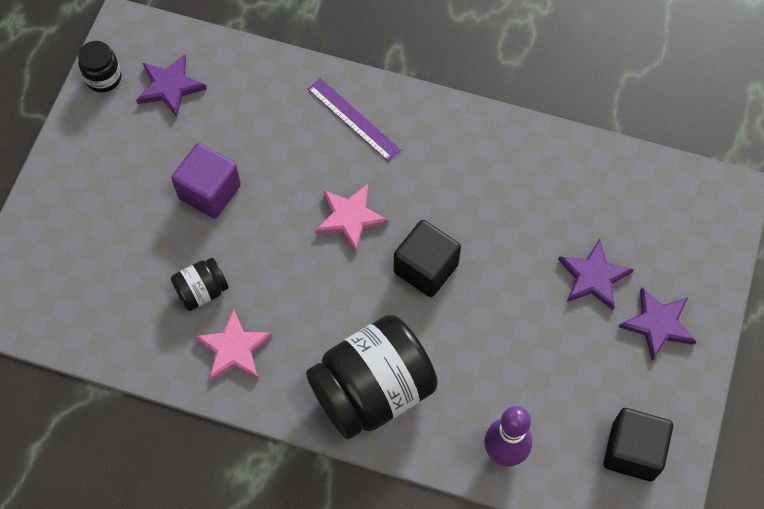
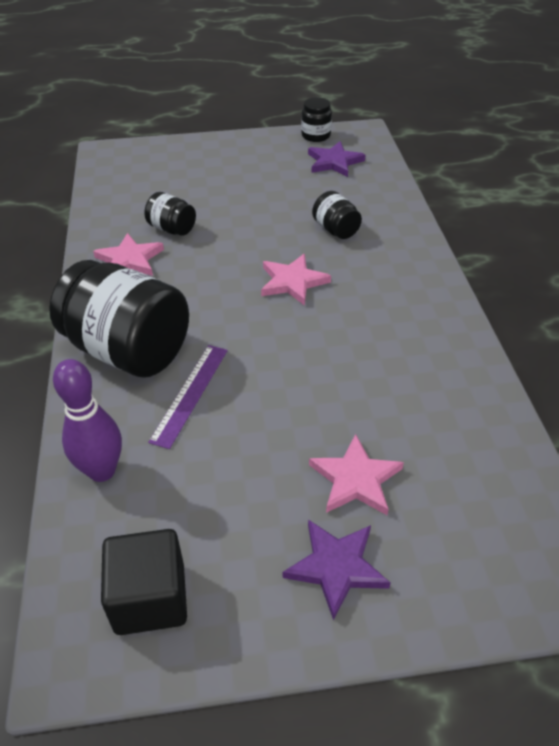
camera: 65 degrees right, 20 degrees down
purple cube [172,143,241,218] -> none
purple ruler [307,78,401,161] -> purple ruler moved to [148,345,228,449]
black cube [394,220,461,297] -> none
purple star [558,239,634,310] -> pink star [309,434,404,515]
none -> black jar [312,191,362,239]

